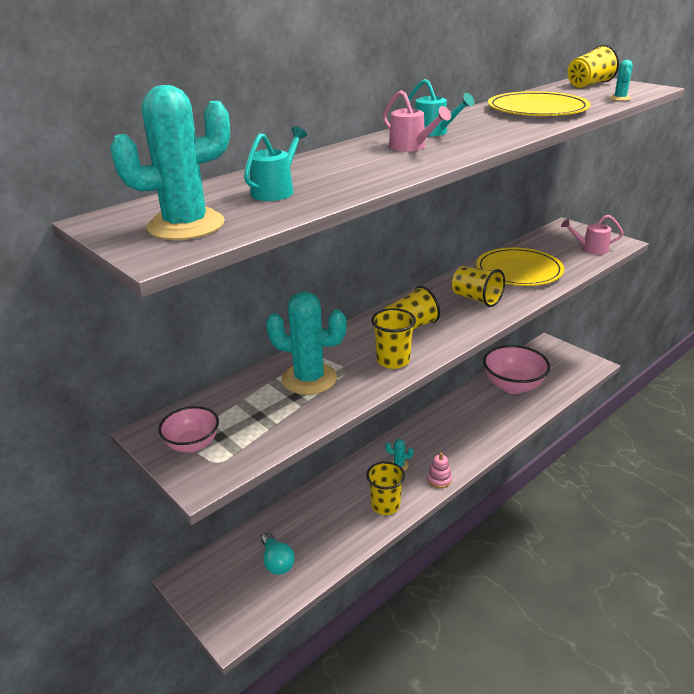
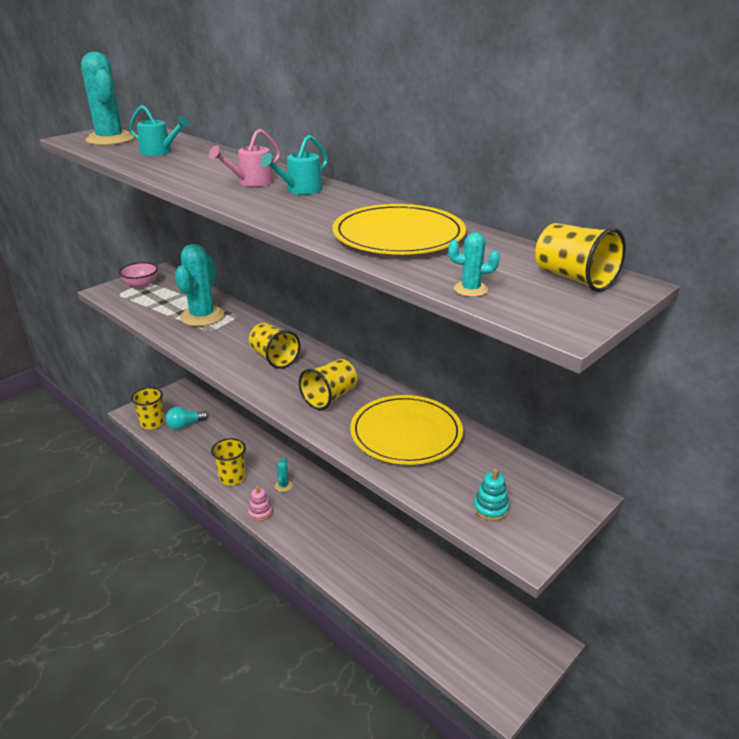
camera: 85 degrees right, 0 degrees up
yellow cup [371,308,416,369] -> yellow cup moved to [131,387,164,430]
pink bowl [483,345,550,394] -> none
pink watering can [561,215,623,255] -> turquoise stacking toy [473,469,509,521]

